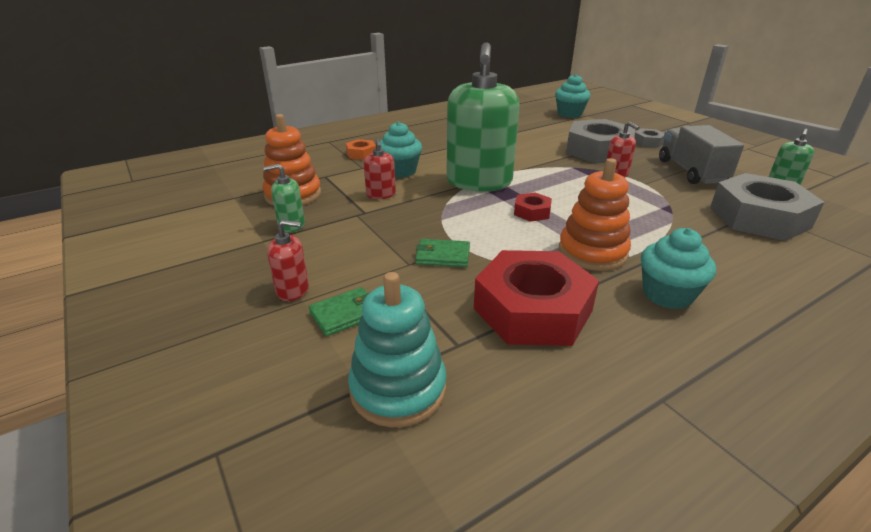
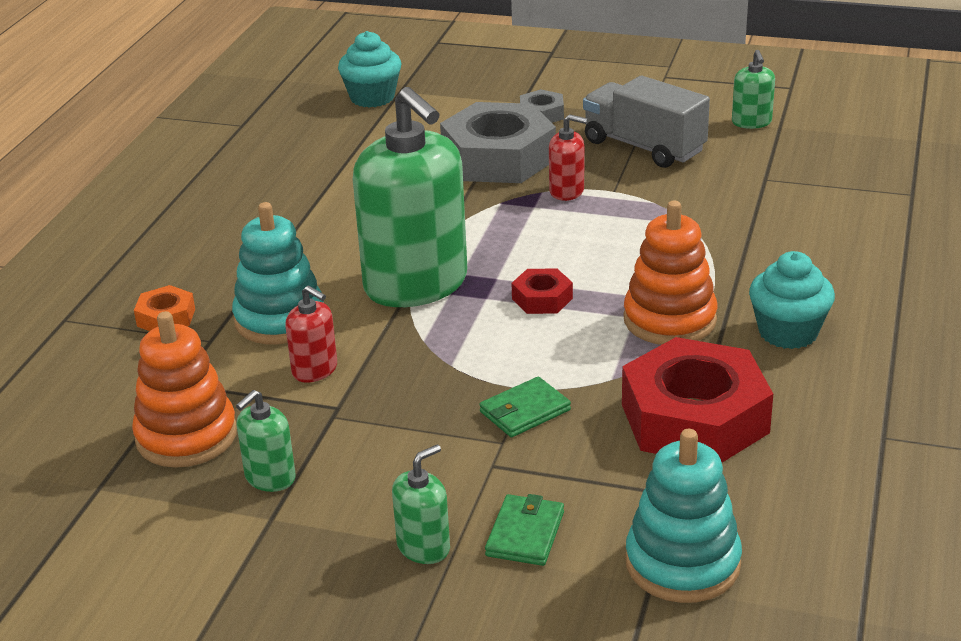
camera: 40 degrees left, 0 degrees up
red soap dispenser [267,220,309,301] -> green soap dispenser [392,445,450,564]
turquoise cupcake [380,121,422,178] -> turquoise stacking toy [232,202,324,344]
grey nut [710,173,825,241] -> none

